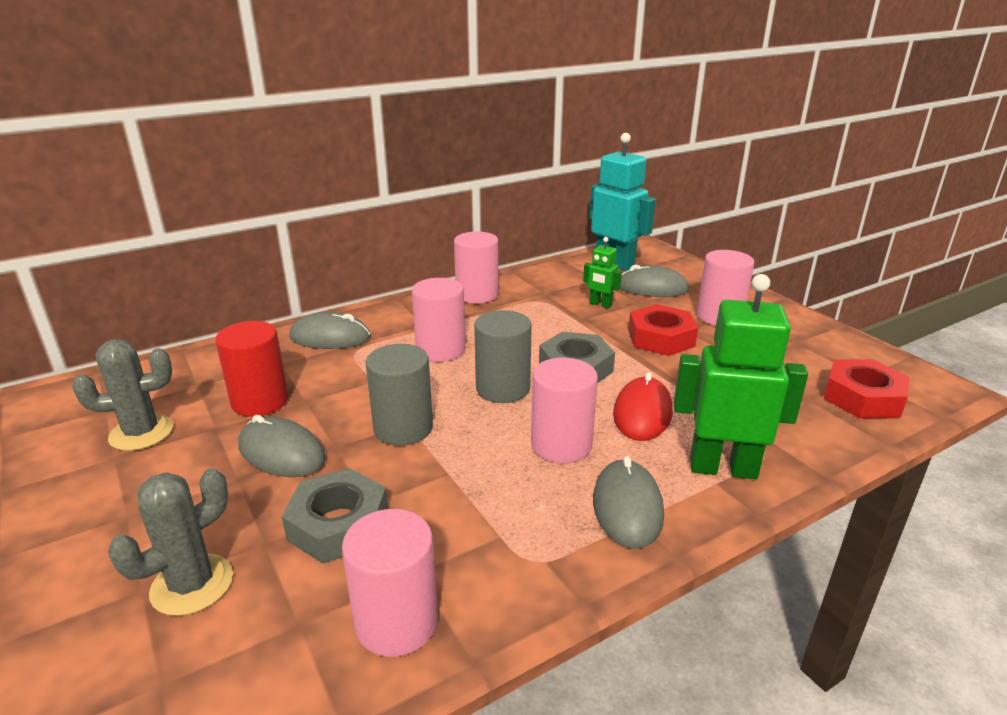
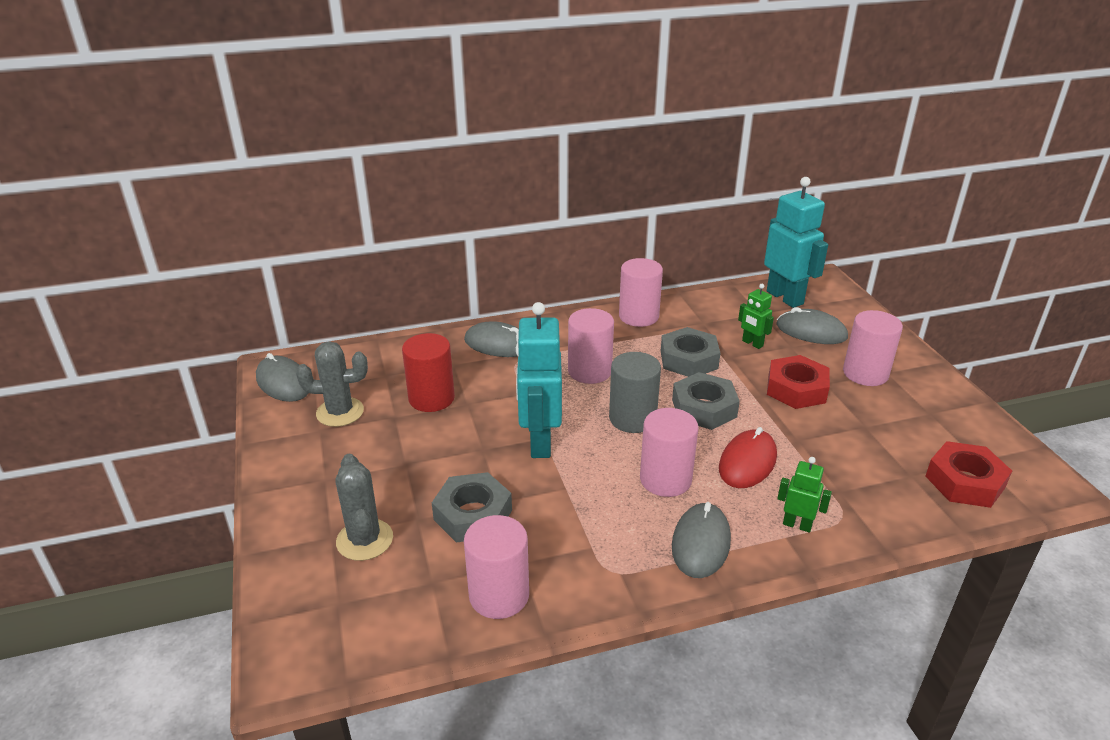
camera: 15 degrees right, 5 degrees up
grey cactus [108,468,233,616] -> grey cactus turned 75 degrees counterclockwise [335,454,393,561]
grey mouse [238,415,326,477] -> grey mouse moved to [256,353,309,402]
grey cylinder [366,344,433,446] -> turquoise robot [516,302,562,458]
green robot [674,274,808,479] -> green robot [777,457,832,533], size x0.49
none -> grey nut [661,327,720,377]

